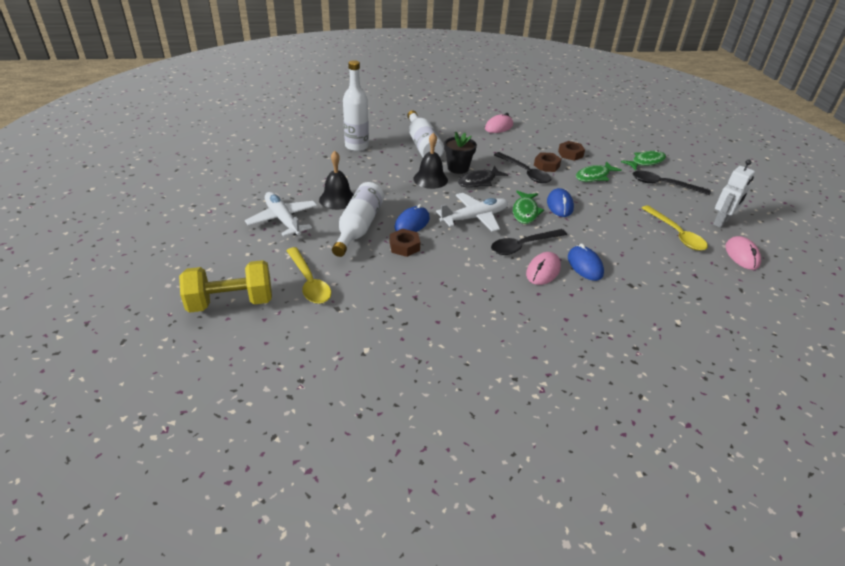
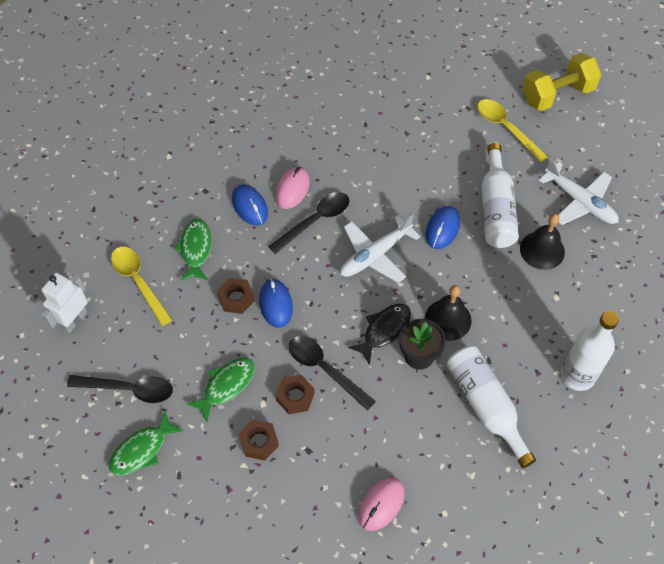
camera: 170 degrees right, 20 degrees up
brown nut [390,229,420,257] -> brown nut moved to [217,278,254,314]
green fish [513,191,544,224] -> green fish moved to [174,219,211,281]
pink mouse [726,236,761,270] -> none

